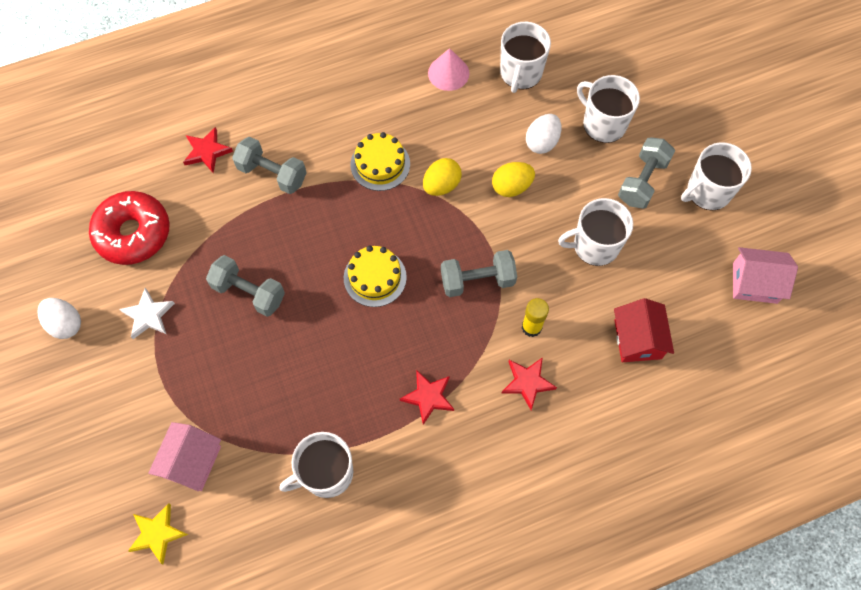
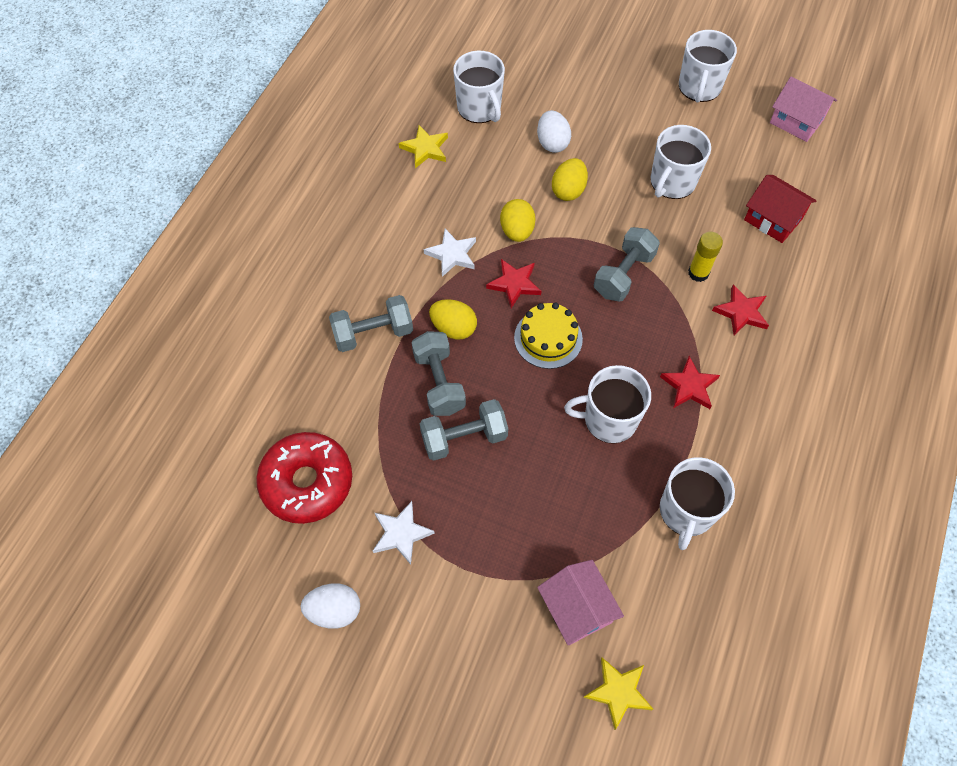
camera: 45 degrees left, 5 degrees down
red star [183,127,233,173] -> red star moved to [486,259,541,308]
yellow cake [351,132,410,191] -> white star [424,229,476,277]
pink cone [428,48,469,91] -> yellow star [399,125,448,168]
white mug [577,75,640,143] -> white mug moved to [564,365,651,444]
grey dumbbell [618,137,675,209] -> grey dumbbell moved to [412,331,466,416]
pink house [733,247,798,304] -> pink house turned 75 degrees clockwise [770,77,837,142]
none -> yellow egg [429,299,477,340]

